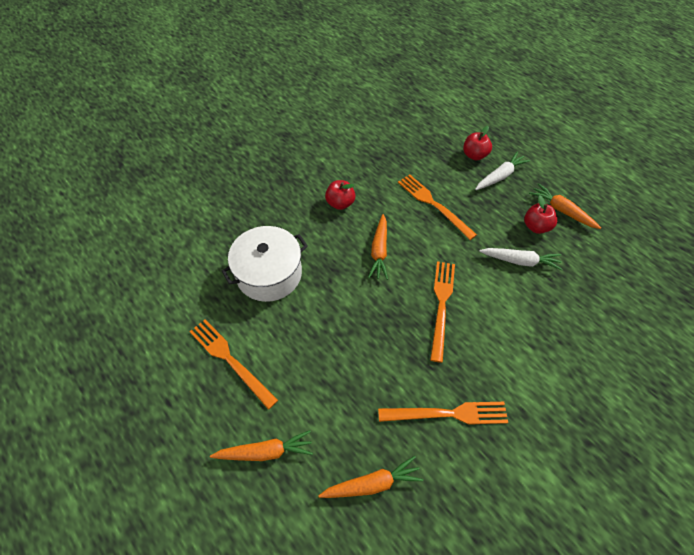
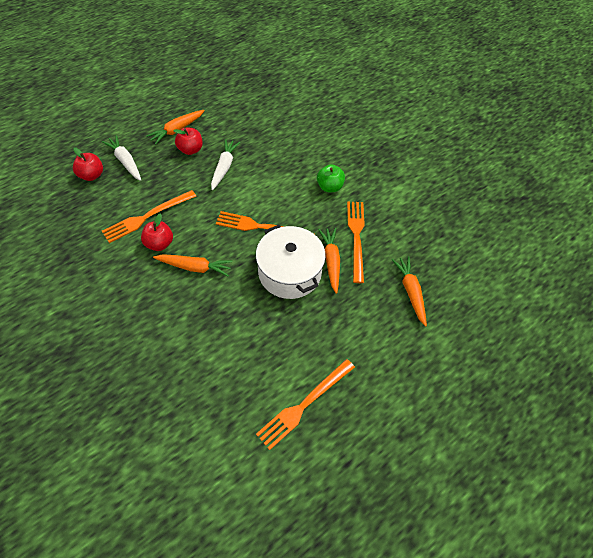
camera: 90 degrees left, 0 degrees up
orange carrot [210,430,313,461] -> orange carrot moved to [318,228,340,294]
white pot [222,226,308,302] -> white pot moved to [256,225,326,299]
red apple [325,180,356,210] -> red apple moved to [141,213,173,251]
none -> green apple [317,164,345,192]

